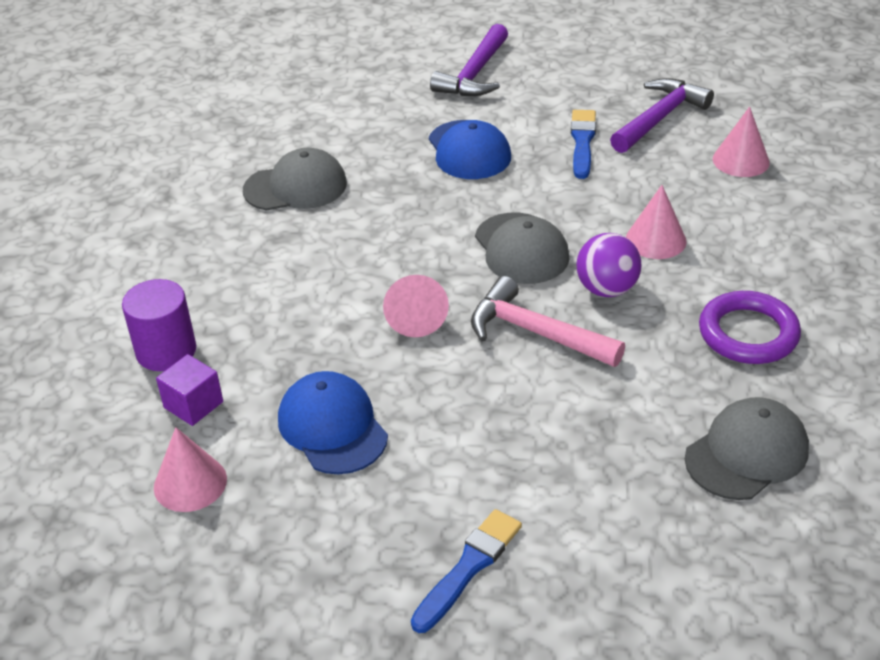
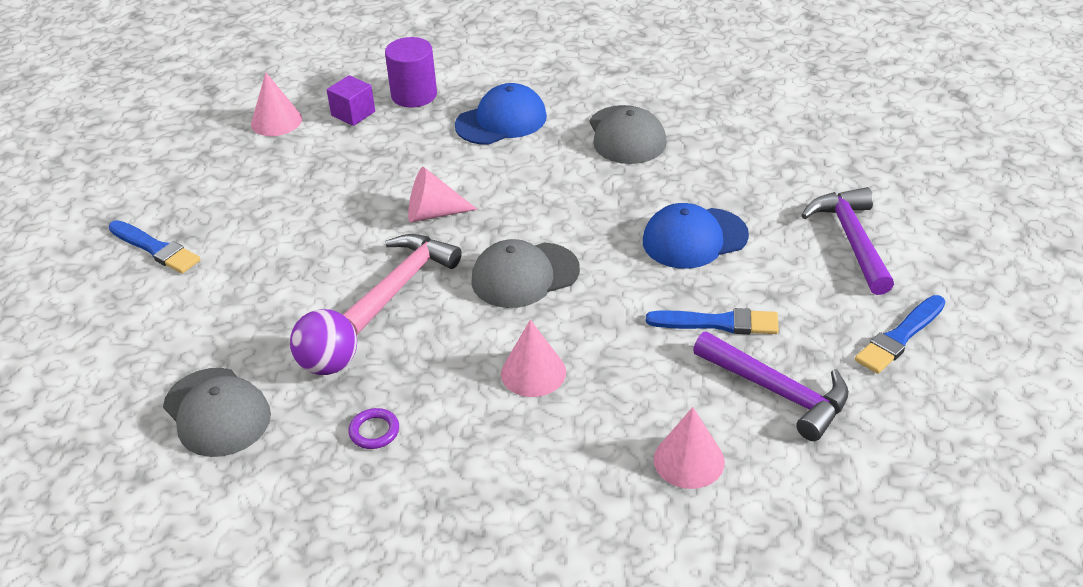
camera: 90 degrees right, 0 degrees up
blue cap [278,371,388,474] -> blue cap moved to [455,83,547,145]
purple hammer [430,24,508,96] -> purple hammer turned 60 degrees clockwise [801,187,894,295]
purple ball [576,233,641,297] -> purple ball moved to [290,309,357,375]
purple ring [699,291,801,364] -> purple ring [348,408,399,449], size x0.49
none -> blue brush [855,295,946,374]

